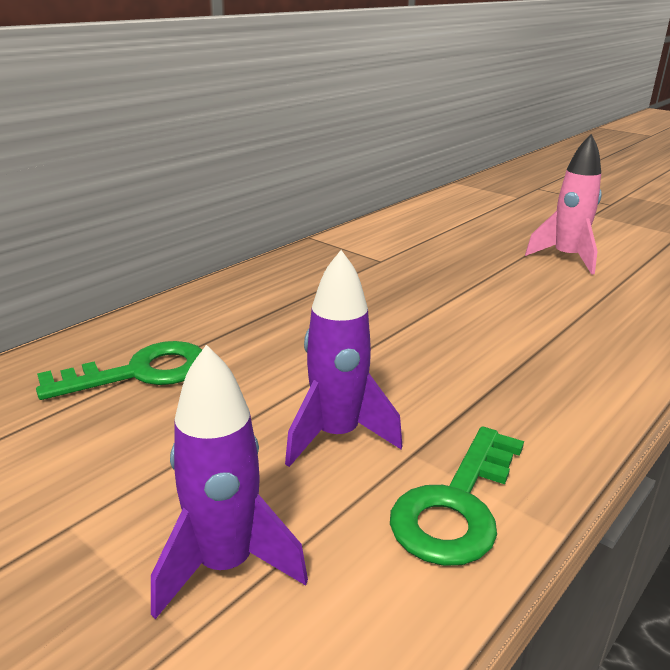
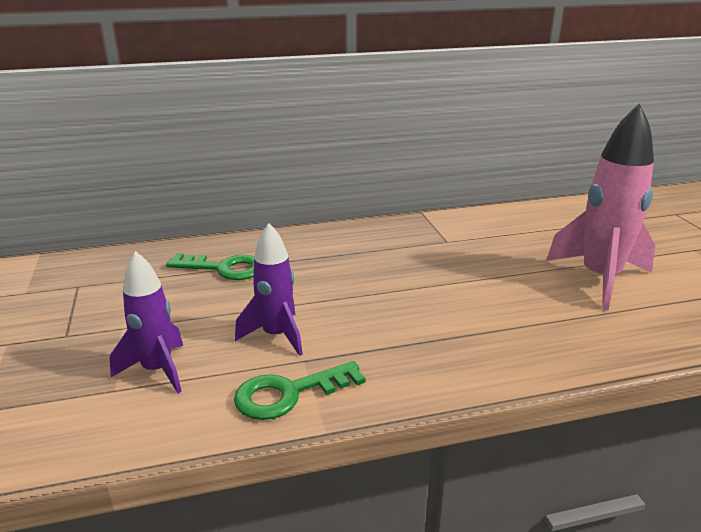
camera: 35 degrees right, 0 degrees up
pink rocket [525,134,602,275] -> pink rocket [546,103,656,310], size x1.63

